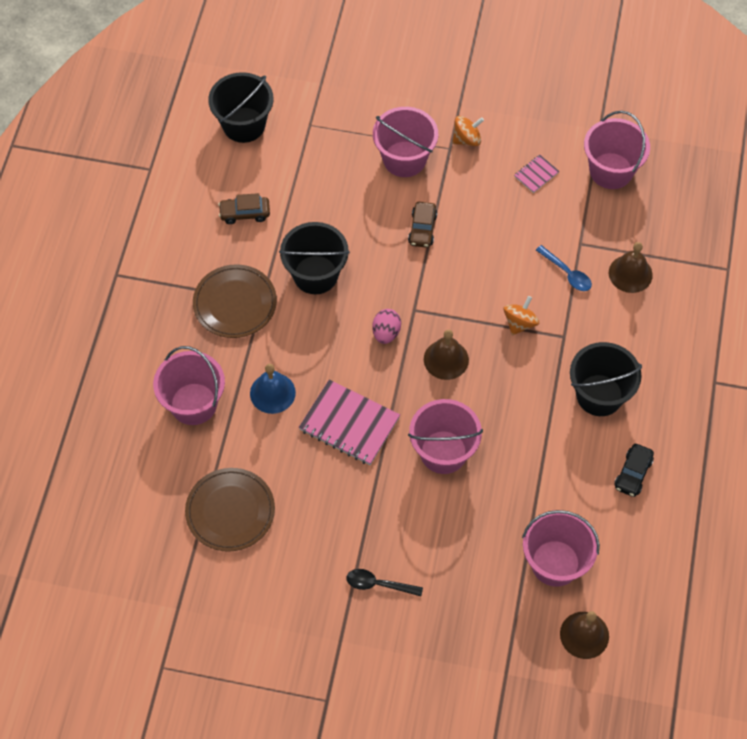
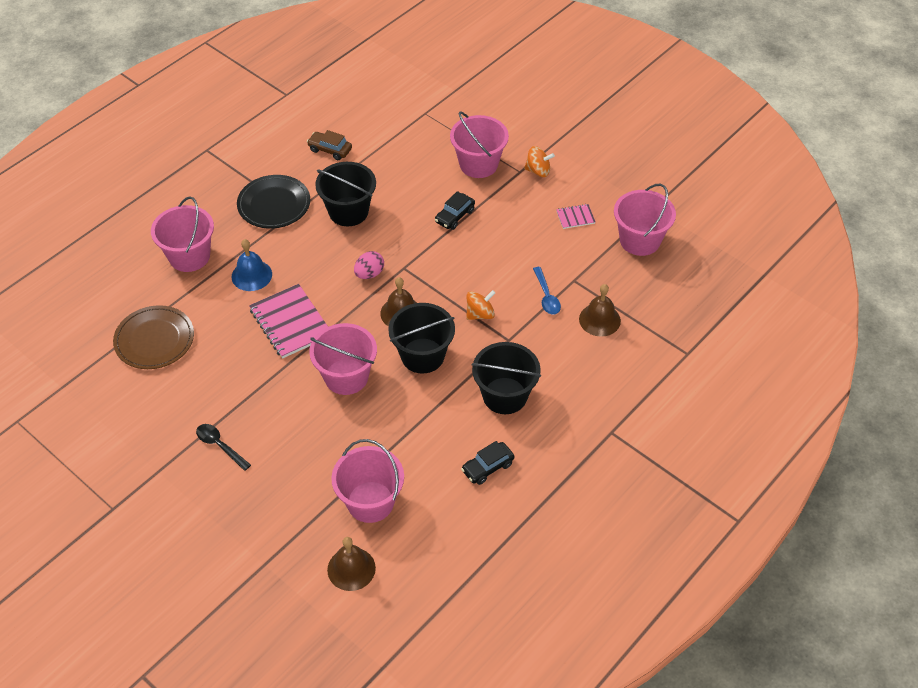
camera: 30 degrees right, 10 degrees down
brown plate [193,264,277,338] -> black plate [237,175,310,229]
black bucket [208,72,274,143] -> black bucket moved to [388,303,455,374]
brown car [408,202,437,248] -> black car [435,191,475,230]

